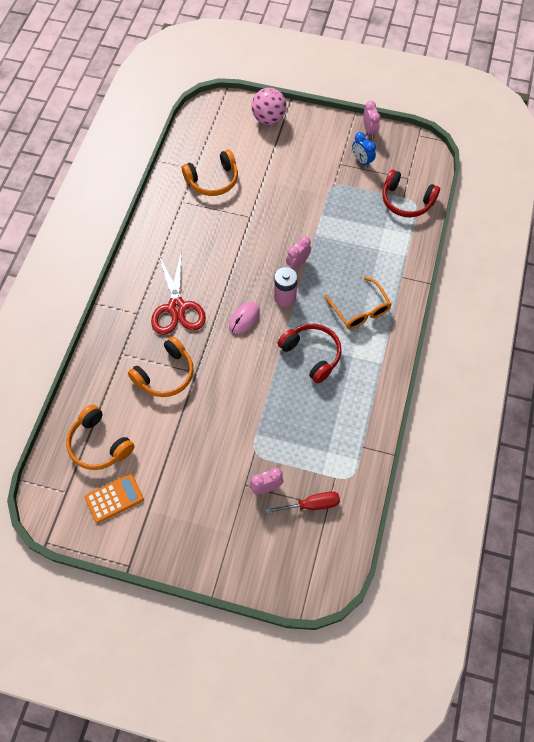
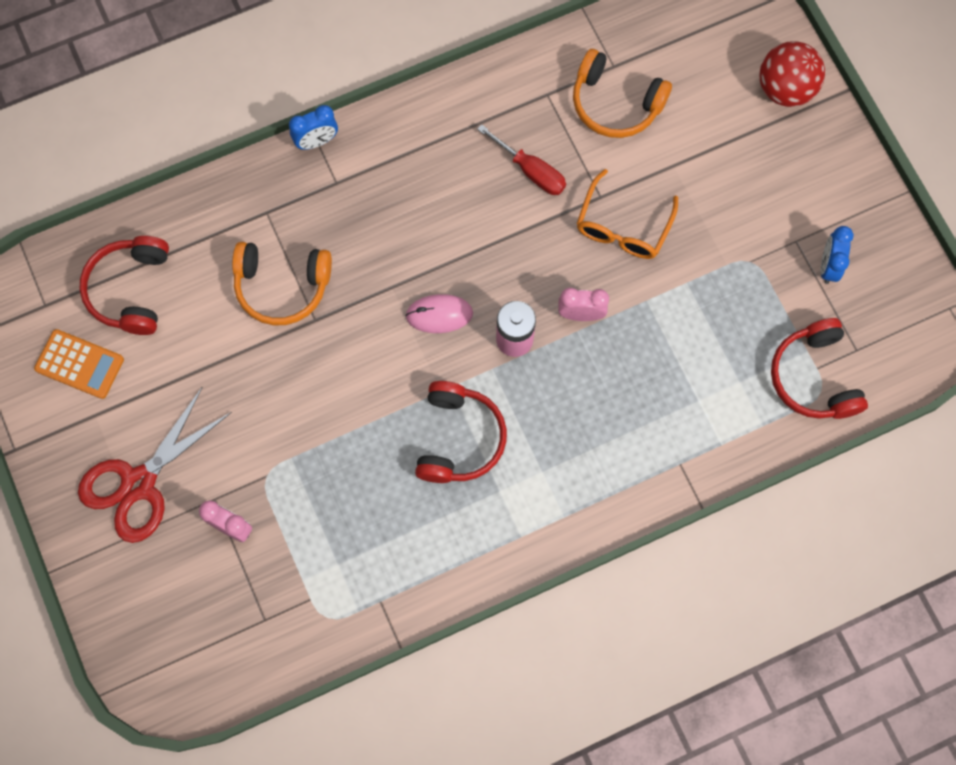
camera: 50 degrees right, 10 degrees up
orange headphones [66,405,135,470] -> red headphones [80,236,169,335]
red scissors [151,254,206,335] -> red scissors moved to [78,388,232,543]
pink ball [251,88,287,125] -> red ball [760,41,825,107]
red screwdriver [265,491,340,514] -> red screwdriver moved to [477,124,566,195]
orange glasses [324,277,392,329] -> orange glasses moved to [577,169,678,259]
pink clock [363,101,380,138] -> none
none -> blue clock [289,105,338,150]

